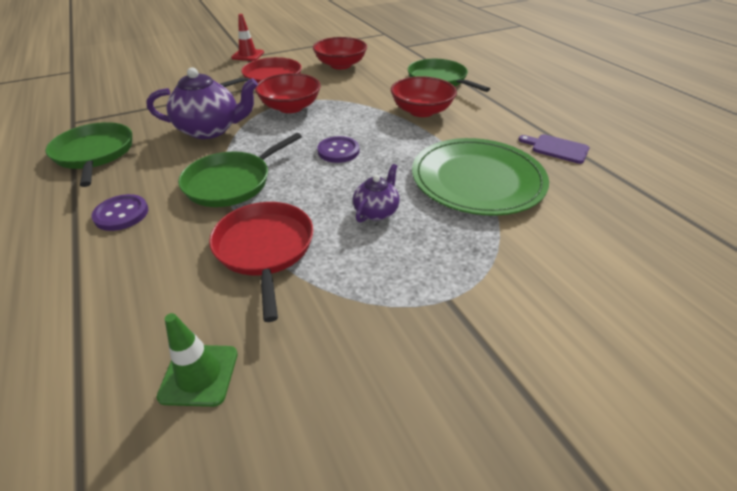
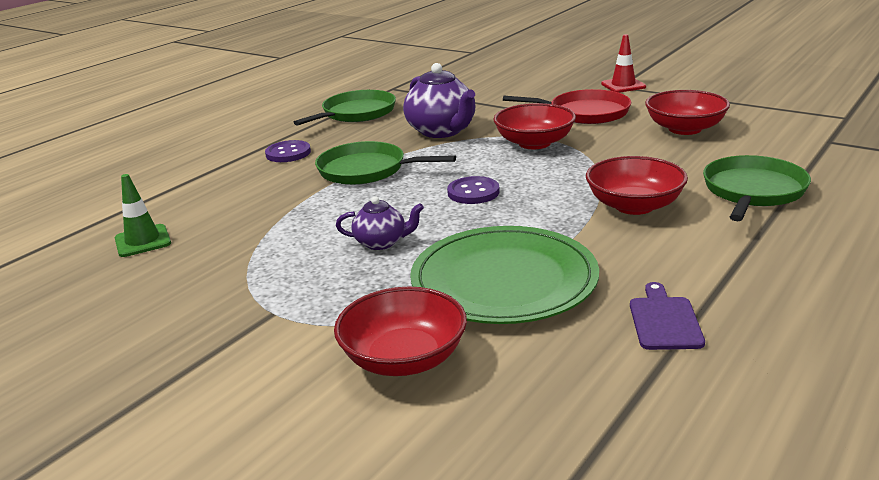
camera: 65 degrees right, 15 degrees down
red pan [209,202,314,322] -> none
none -> red bowl [334,287,467,376]

